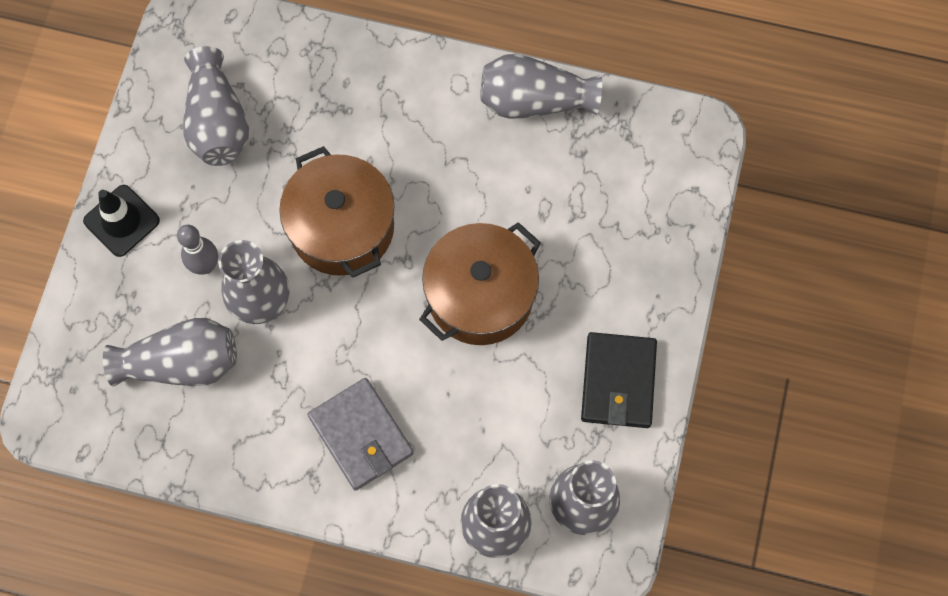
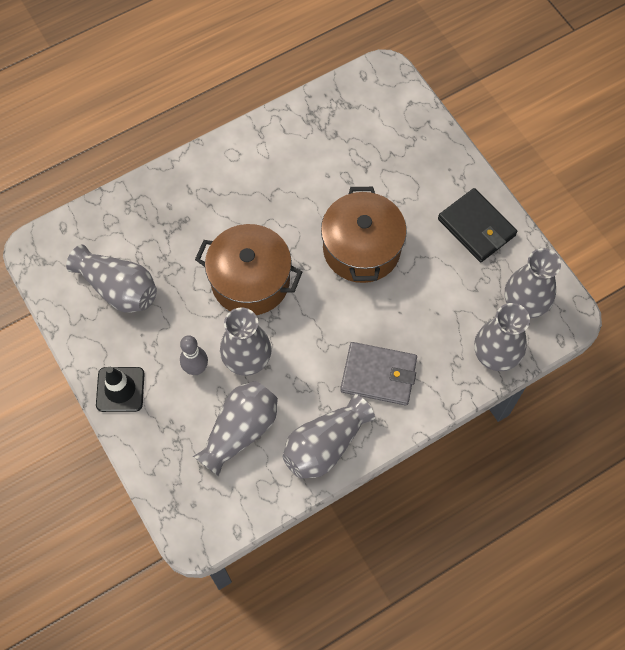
camera: 45 degrees left, 5 degrees down
grey vase [480,54,602,118] -> grey vase moved to [283,394,375,479]

